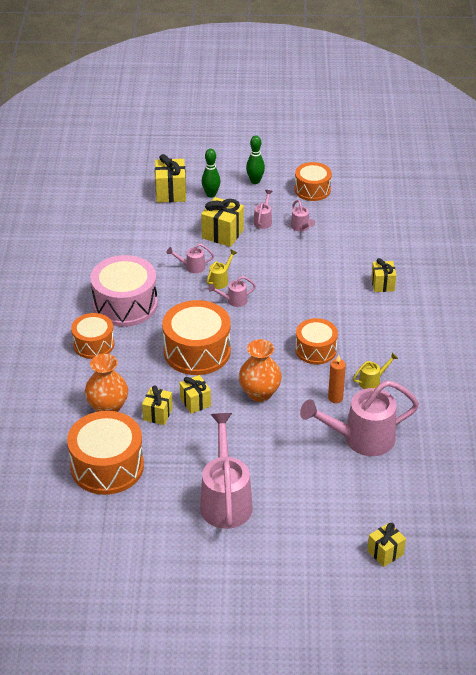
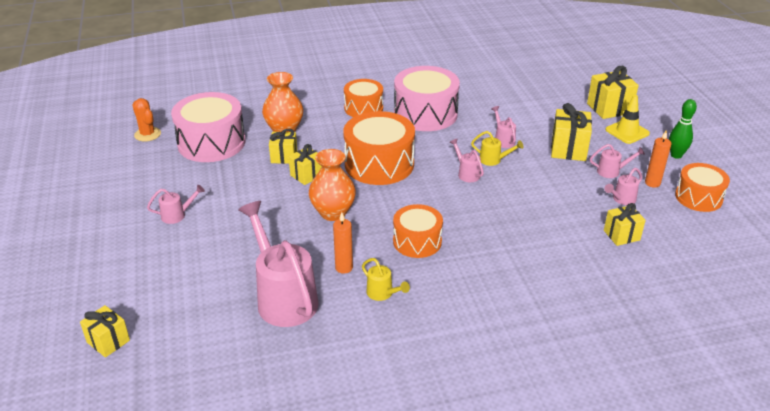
camera: 75 degrees right, 5 degrees down
orange drum [67,411,144,495] -> pink drum [171,92,245,162]
pink watering can [200,413,253,529] -> pink watering can [147,185,205,224], size x0.44
green bowling pin [202,149,220,198] -> yellow traffic cone [605,95,650,144]
yellow gift [371,258,396,292] -> yellow gift moved to [604,203,646,246]
none -> orange cactus [133,98,161,142]
none -> orange candle [645,130,671,188]

